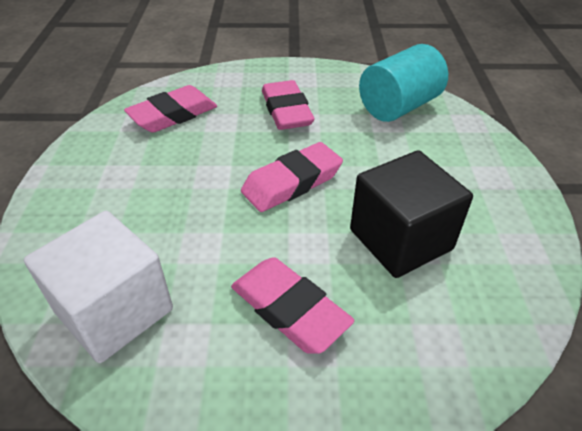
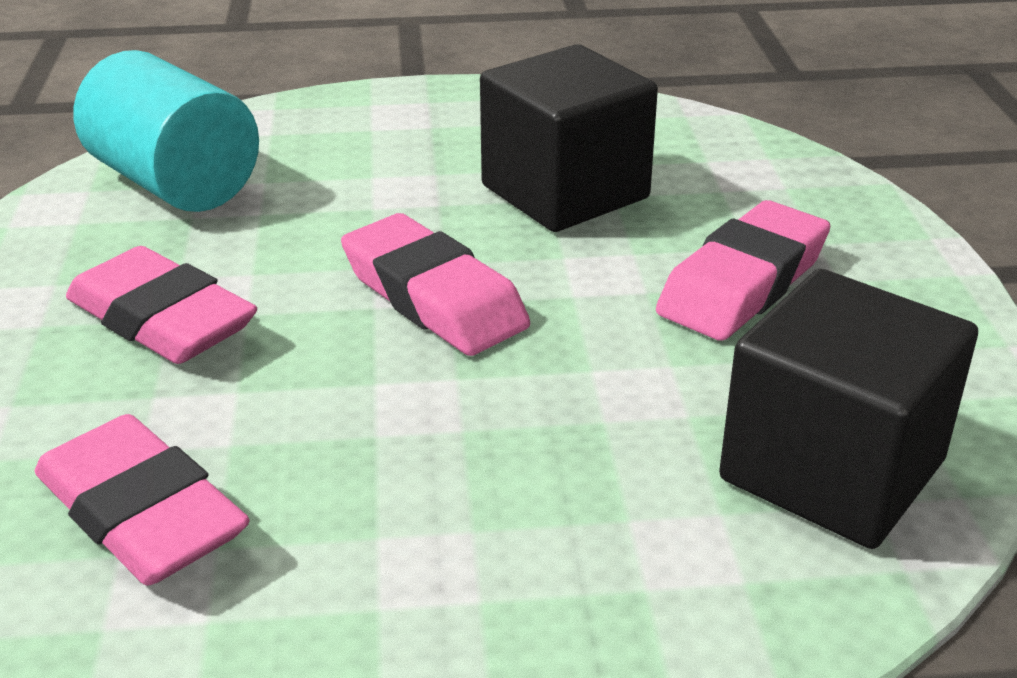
camera: 95 degrees left, 10 degrees down
white cube [24,211,173,363] -> black cube [719,269,978,549]
pink eraser [262,80,314,130] -> pink eraser turned 60 degrees clockwise [66,246,257,364]

